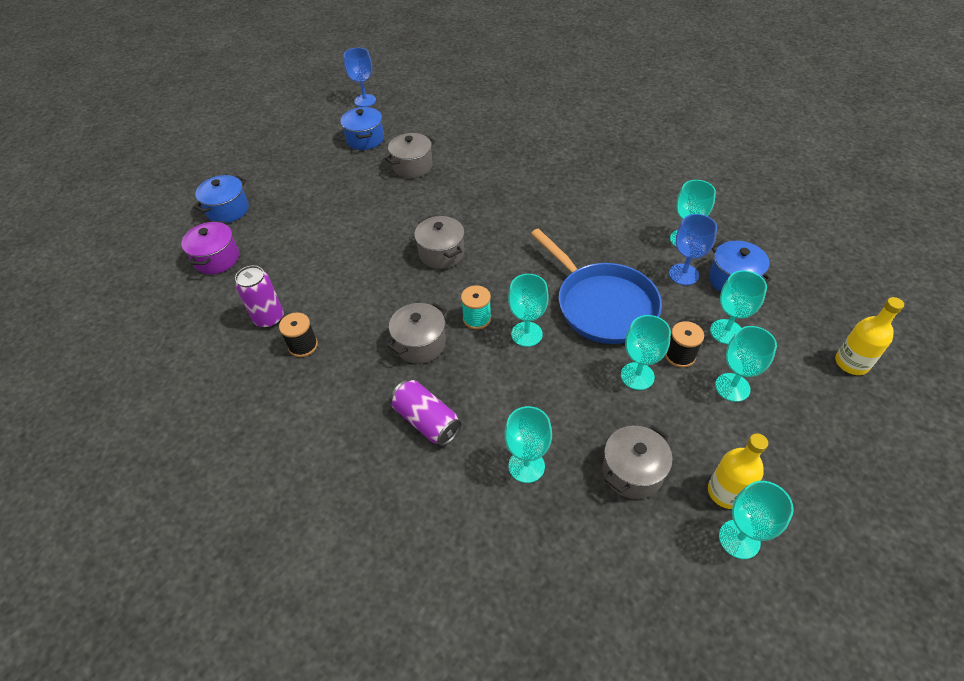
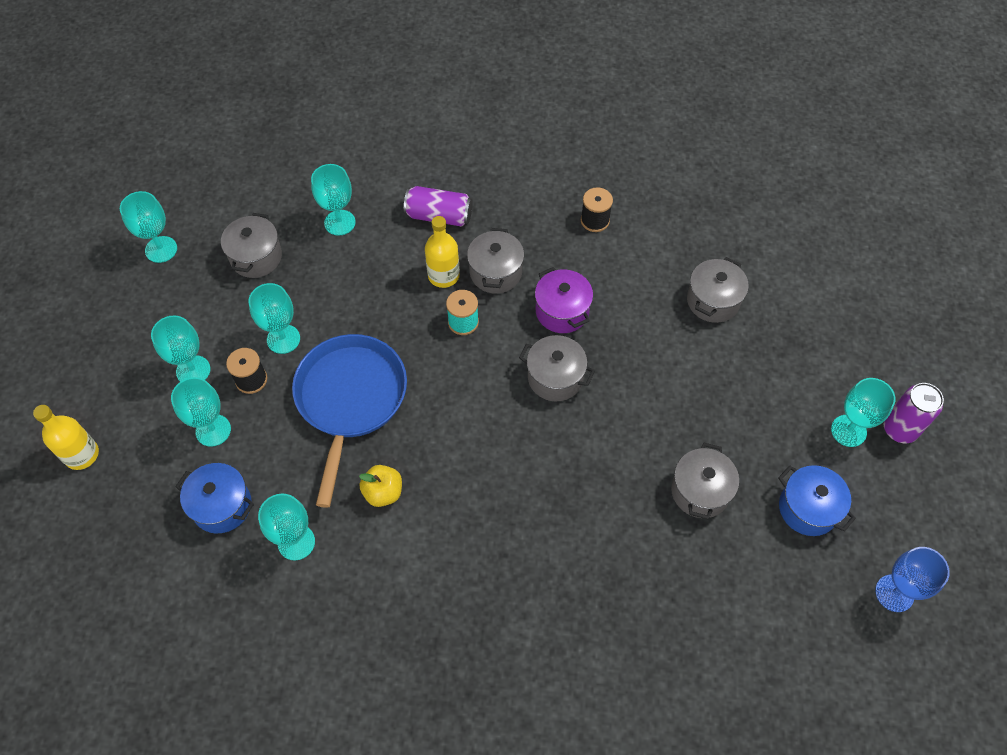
camera: 145 degrees right, 10 degrees up
purple pot [181,221,239,274] -> purple pot moved to [535,267,593,333]
blue pot [194,175,249,223] -> none
purple can [235,265,284,328] -> purple can moved to [884,383,944,443]
turquoise goblet [508,274,549,347] -> turquoise goblet moved to [831,378,895,447]
blue pan [531,228,662,344] -> blue pan turned 75 degrees clockwise [292,334,407,508]
blue goblet [669,214,717,285] -> none
yellow bottle [708,433,768,509] -> yellow bottle moved to [425,216,460,288]
none -> yellow apple [359,465,402,507]
none -> grey pot [687,257,749,323]

